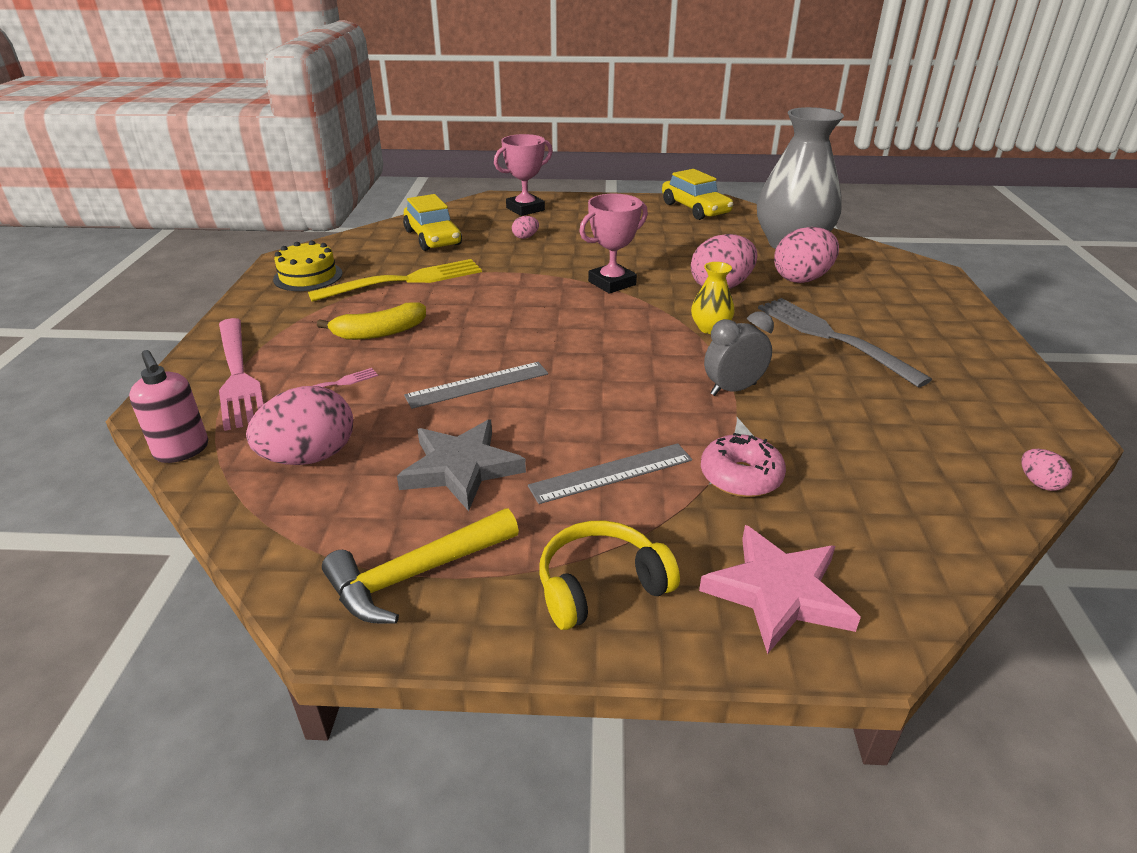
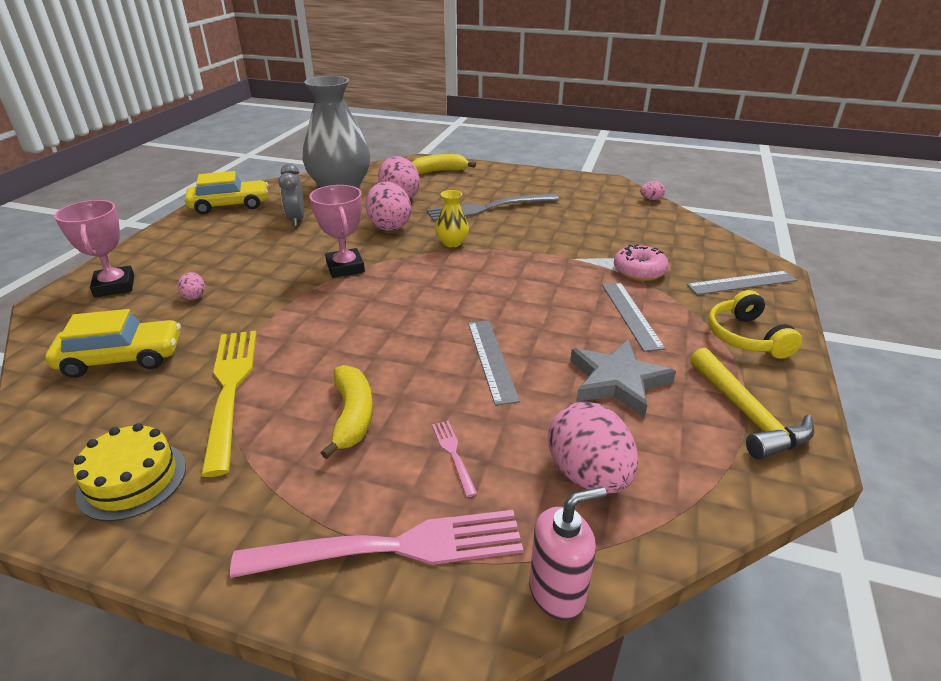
camera: 75 degrees left, 0 degrees up
pink star [699,525,861,655] -> grey ruler [687,271,797,295]
grey clock [704,311,774,396] -> grey clock moved to [279,164,304,226]
none -> yellow banana [412,154,476,174]

